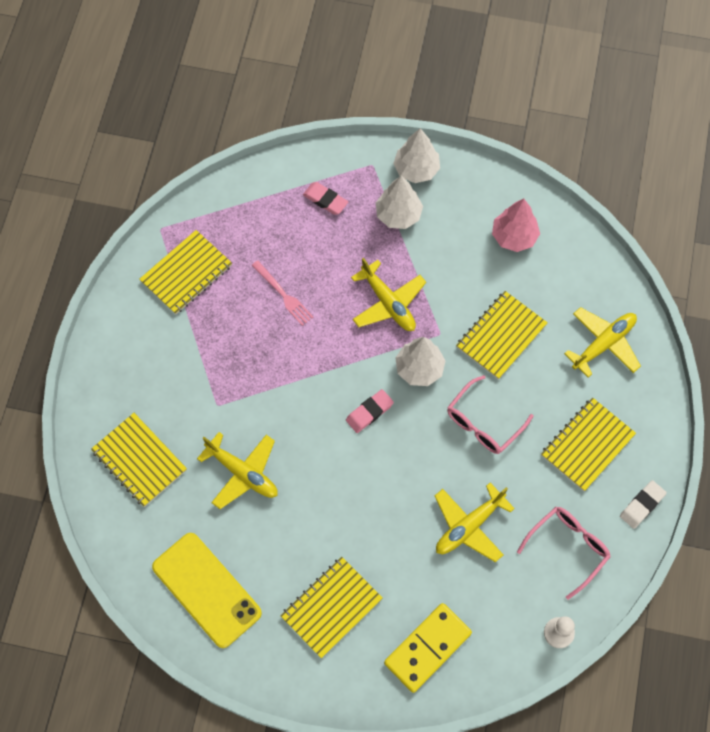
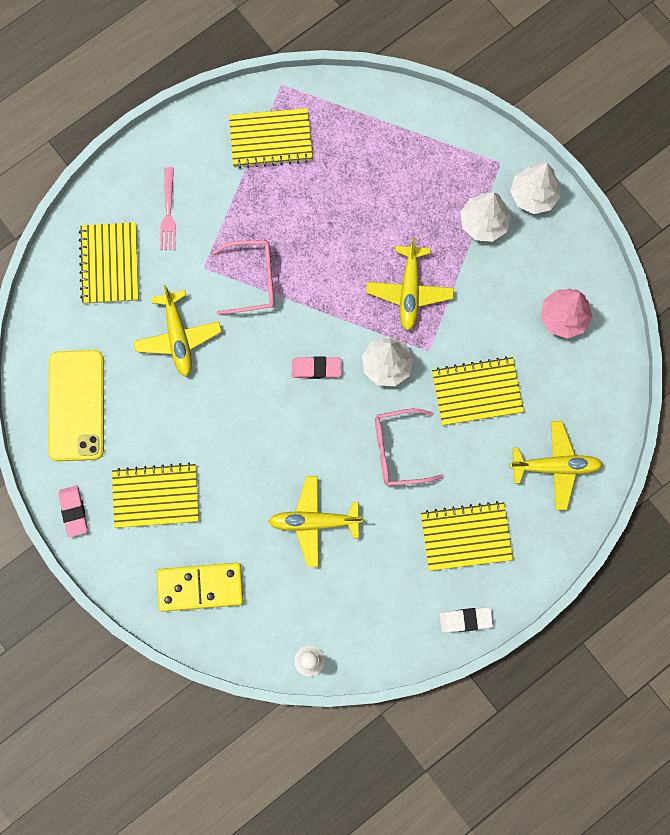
camera: 40 degrees right, 10 degrees up
pink fork [251,260,313,326] -> pink fork moved to [160,167,176,250]
pink eraser [303,182,348,215] -> pink eraser moved to [59,486,88,537]
pink glasses [517,507,611,600] -> pink glasses moved to [212,240,275,315]

